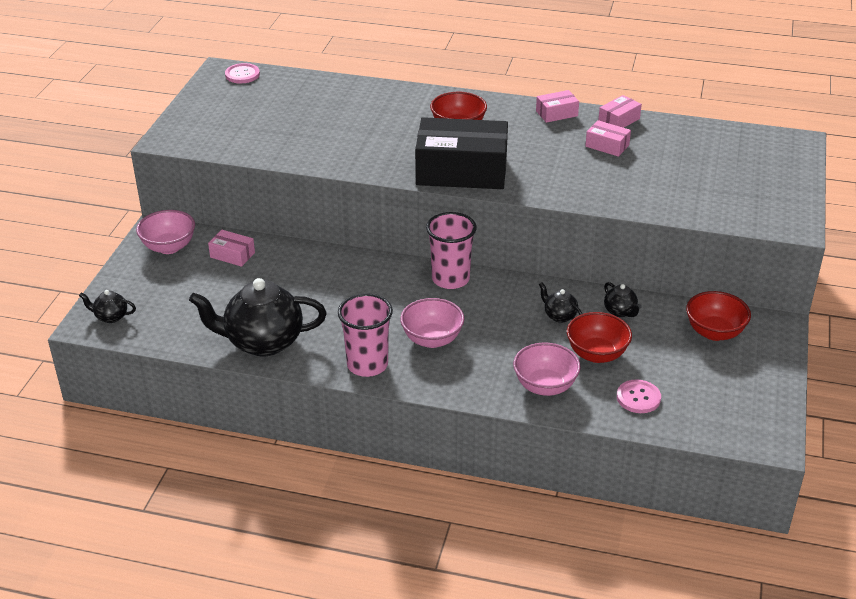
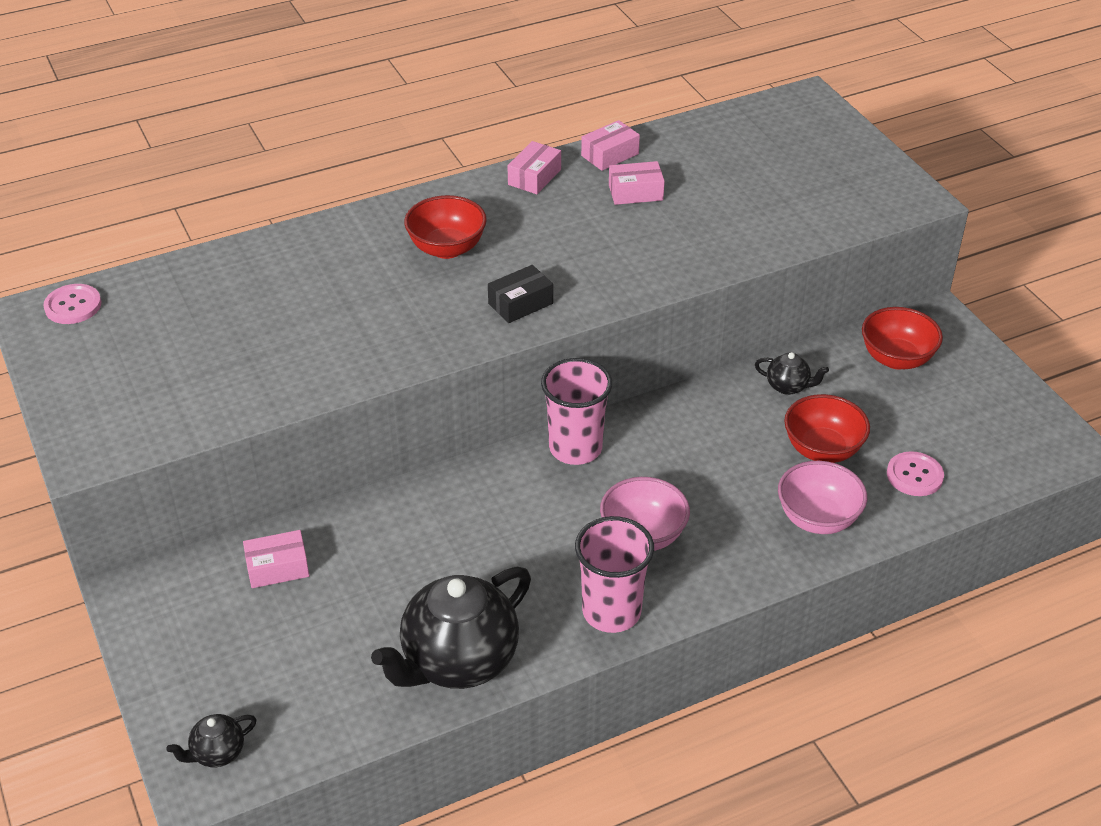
camera: 40 degrees left, 5 degrees up
pink bowl [136,210,195,254] -> none
black box [415,117,508,189] -> black box [488,265,553,323], size x0.44
black teapot [539,283,582,323] -> none
pink box [598,95,642,128] -> pink box turned 45 degrees clockwise [581,120,640,171]

